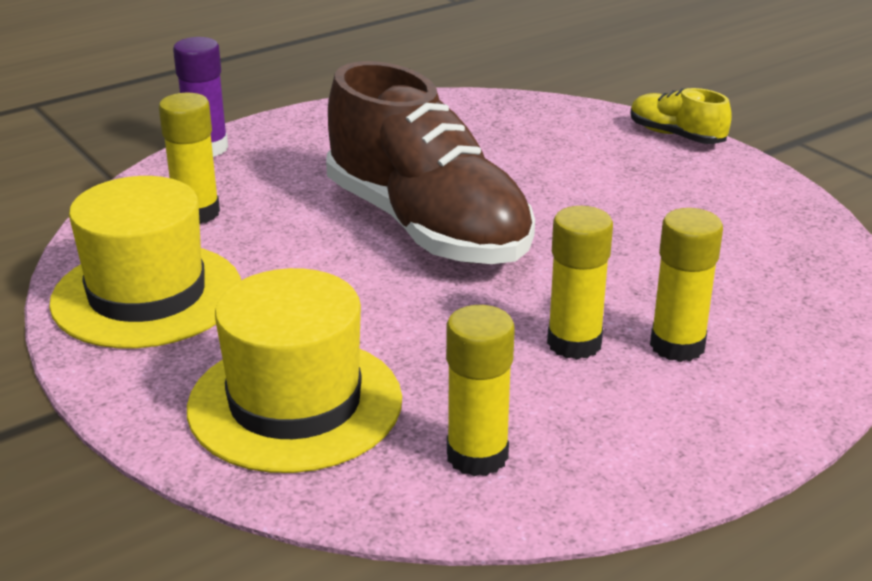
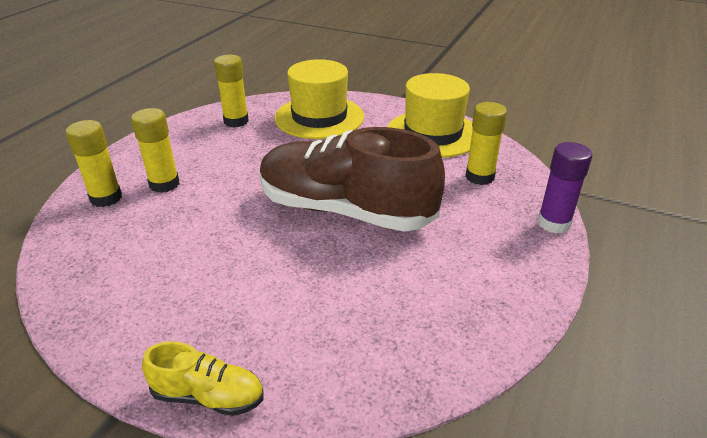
camera: 150 degrees right, 5 degrees up
yellow glue stick [547,206,613,359] -> yellow glue stick moved to [66,120,122,207]

